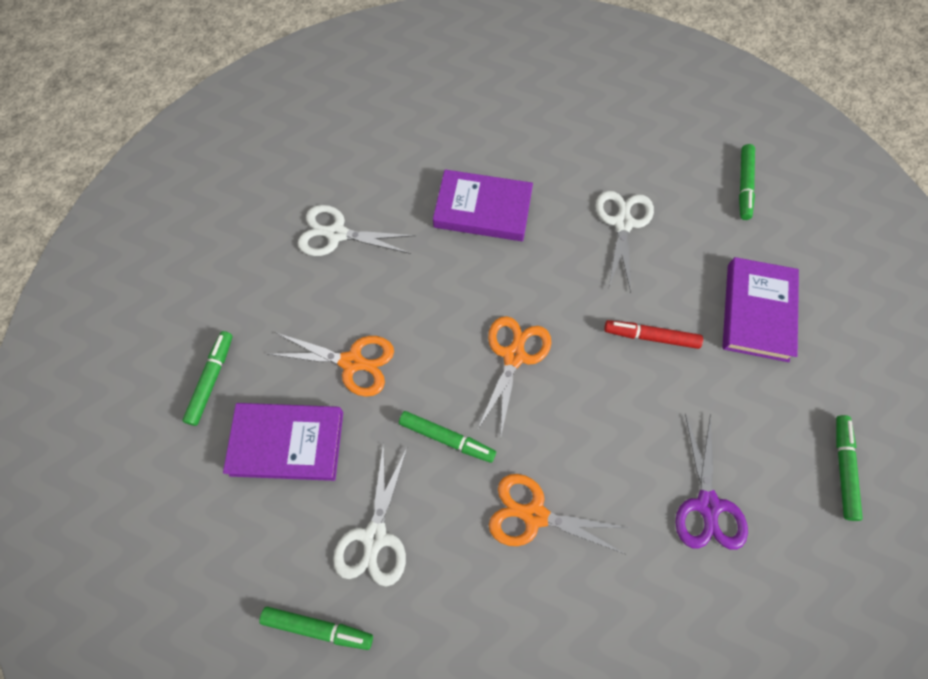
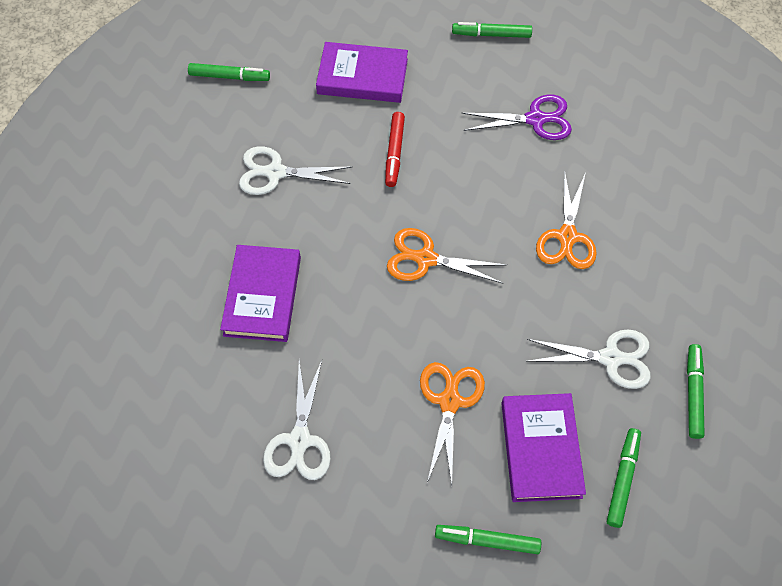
camera: 95 degrees left, 5 degrees down
green marker [399,411,496,463] -> green marker moved to [607,428,641,528]

